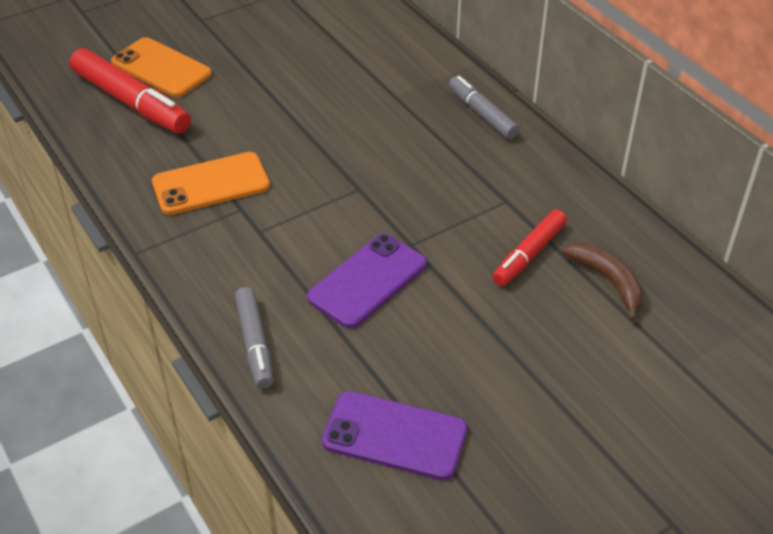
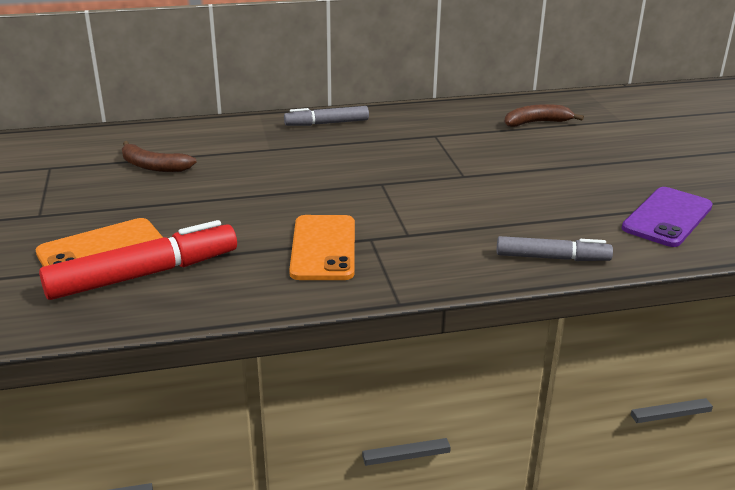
camera: 70 degrees left, 15 degrees down
purple phone [307,234,427,328] -> none
red marker [492,210,567,286] -> none
none -> brown banana [122,141,197,172]

